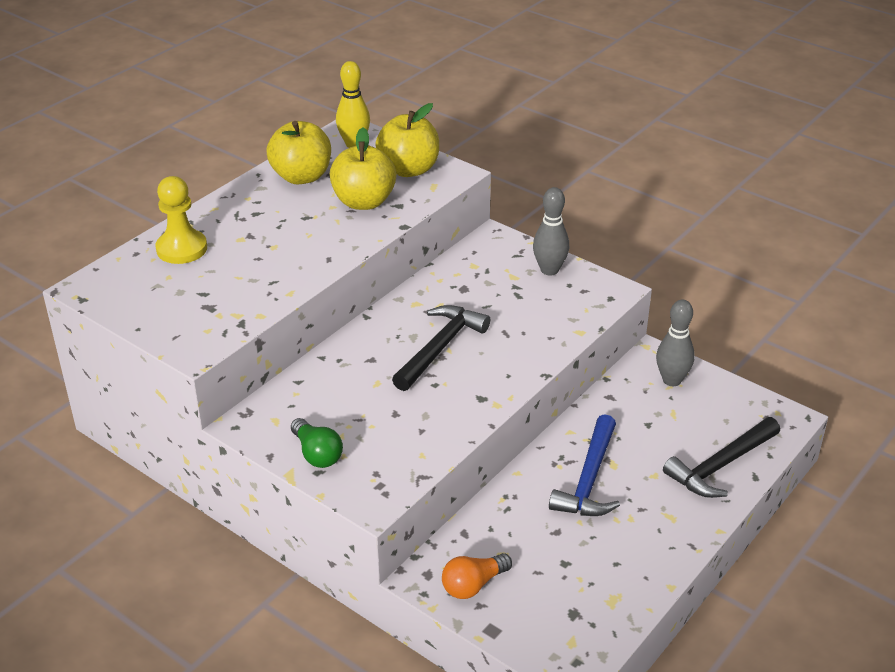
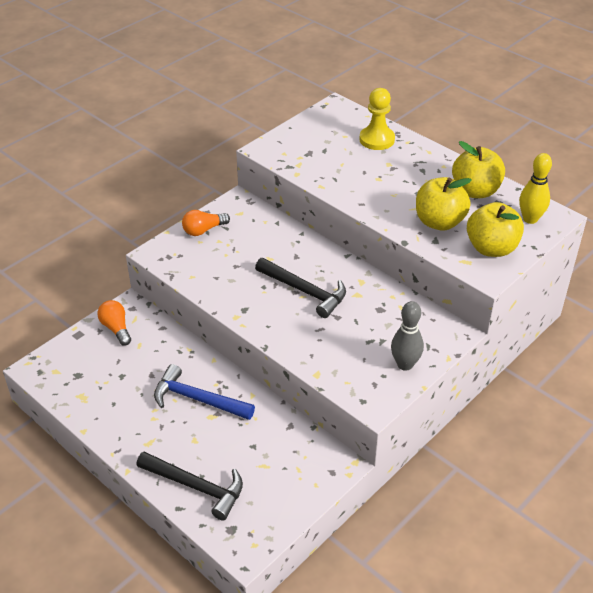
camera: 95 degrees right, 5 degrees up
green light bulb [291,418,343,468] -> orange light bulb [182,210,230,236]
grey bowling pin [656,300,695,386] -> none
black hammer [663,417,780,498] -> black hammer turned 150 degrees clockwise [136,452,243,520]

